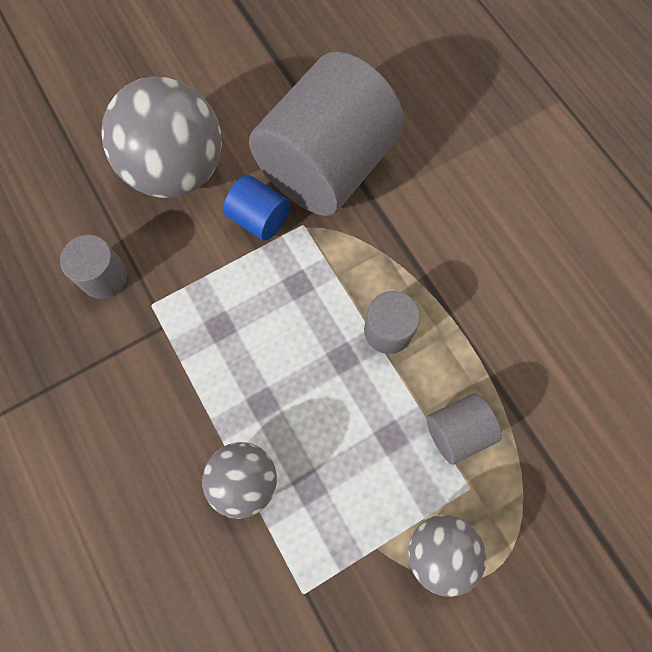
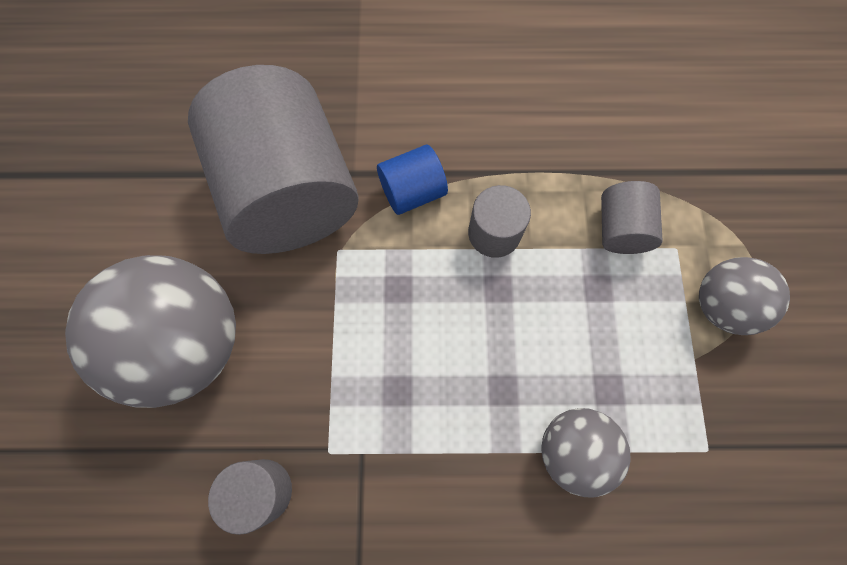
camera: 60 degrees left, 0 degrees up
blue cylinder [223,175,290,241] -> blue cylinder moved to [377,145,448,215]

